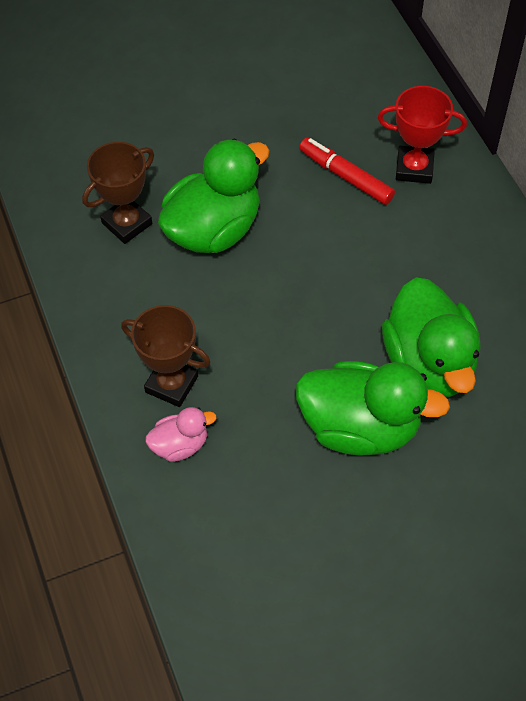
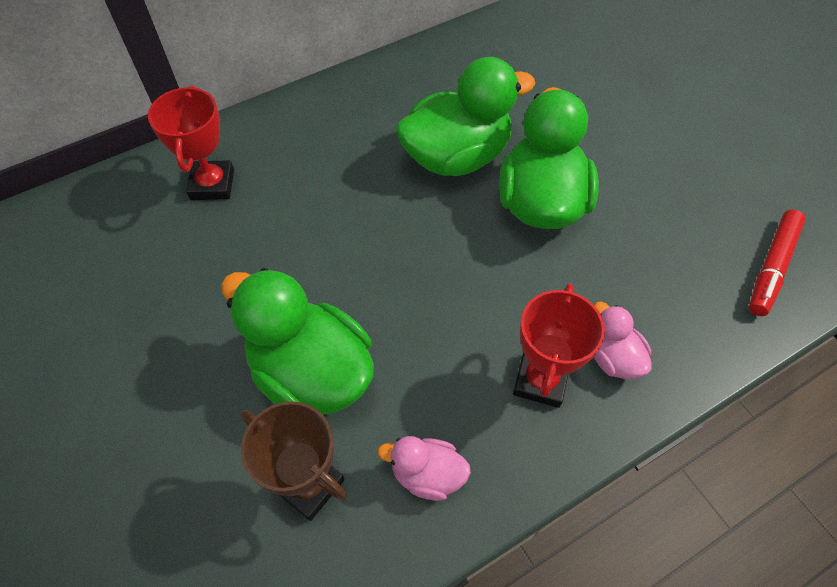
camera: 100 degrees left, 0 degrees up
brown trophy [121,305,211,407] -> red trophy [513,283,605,408]
red marker [299,138,395,205] -> red marker moved to [749,209,806,316]
none -> pink duck [377,436,471,501]

